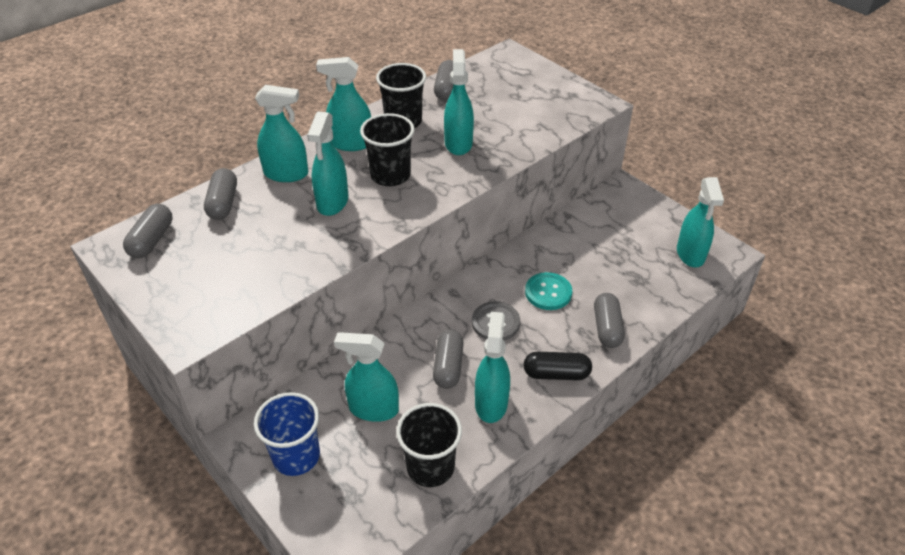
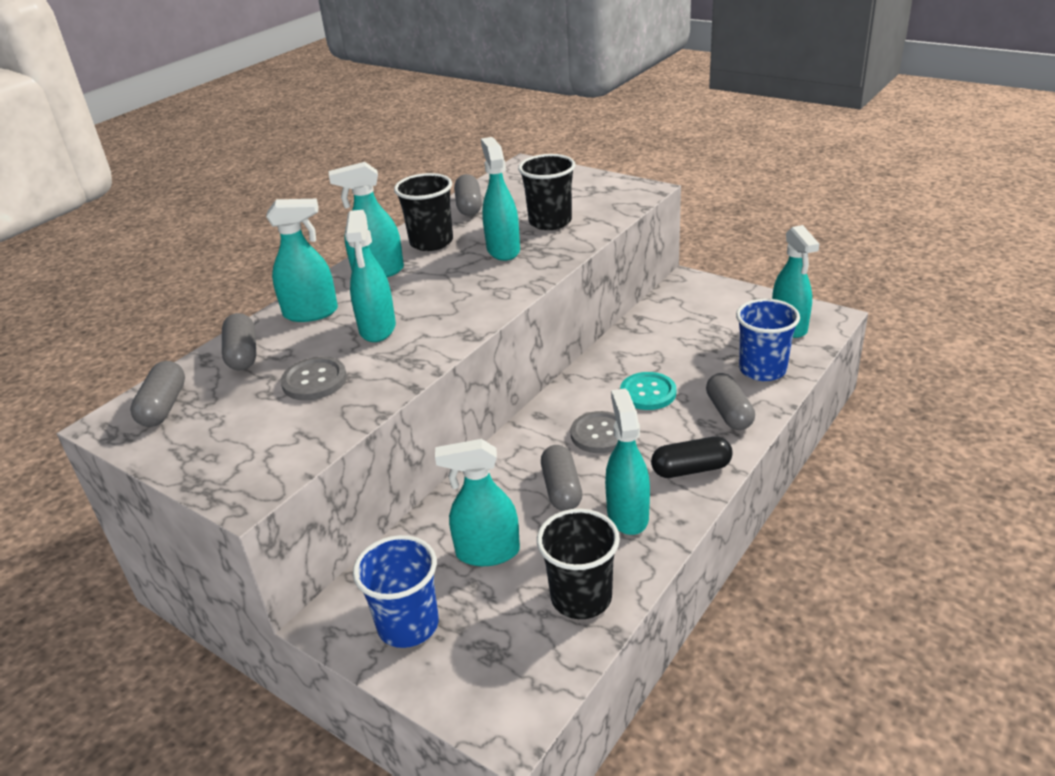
camera: 10 degrees left, 10 degrees down
black cup [360,113,415,186] -> black cup moved to [518,154,575,230]
none -> grey button [281,357,347,400]
none -> blue cup [736,299,800,381]

